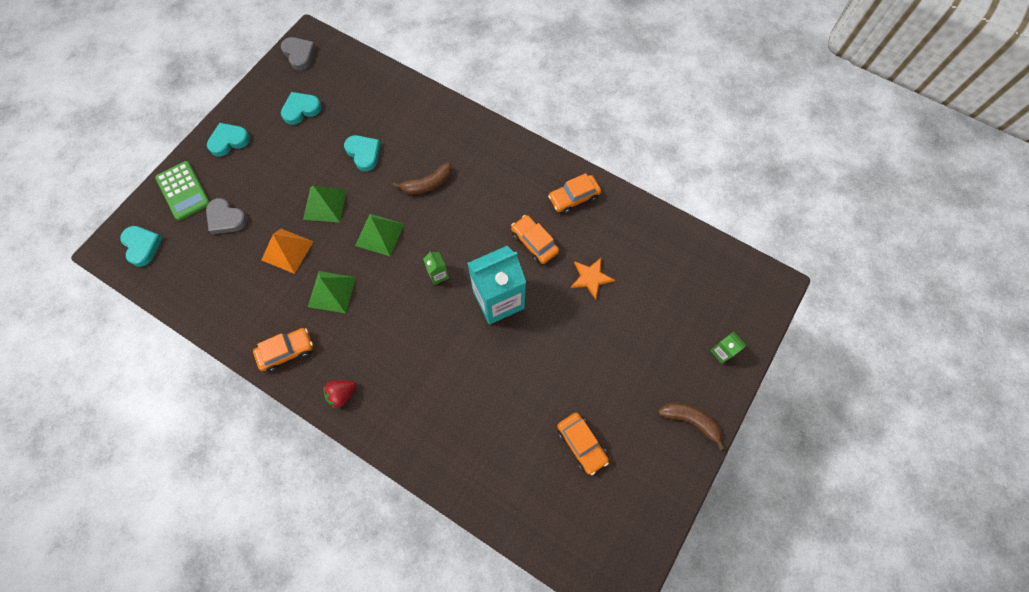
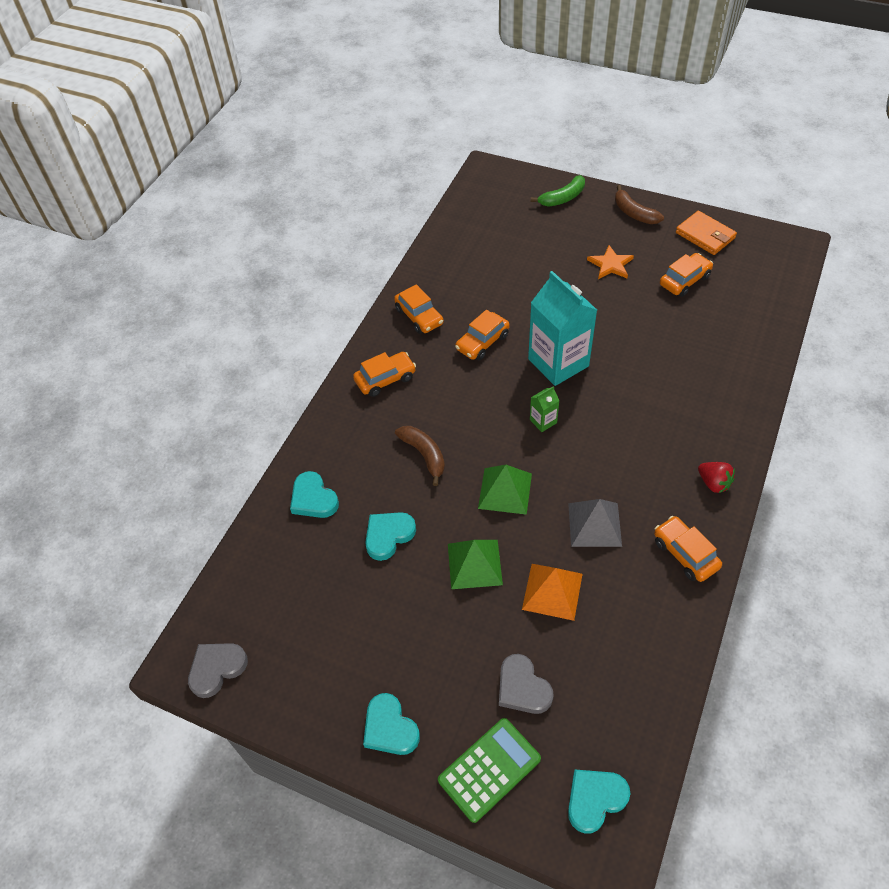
camera: 95 degrees left, 15 degrees down
grey heart [206,198,247,234] -> grey heart turned 120 degrees clockwise [499,654,554,714]
turquoise heart [281,92,322,125] -> turquoise heart moved to [290,471,339,518]
green pyramid [308,271,356,313] -> grey pyramid [568,499,622,547]
orange star [571,258,615,300] -> orange star moved to [587,245,634,279]
brown banana [658,402,725,450] -> brown banana turned 60 degrees counterclockwise [615,185,664,224]
green carton [710,331,747,364] -> green banana [531,175,585,207]
none -> orange car [353,352,416,397]
none -> orange wallet [676,211,737,255]

